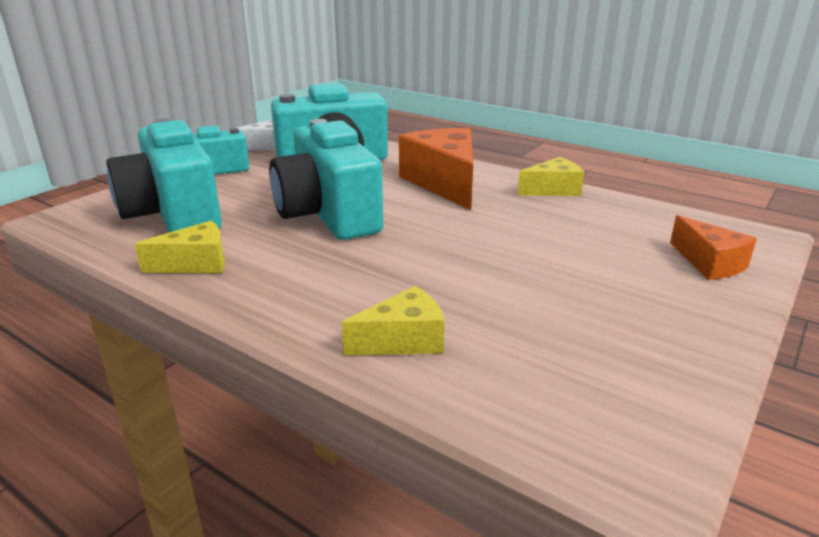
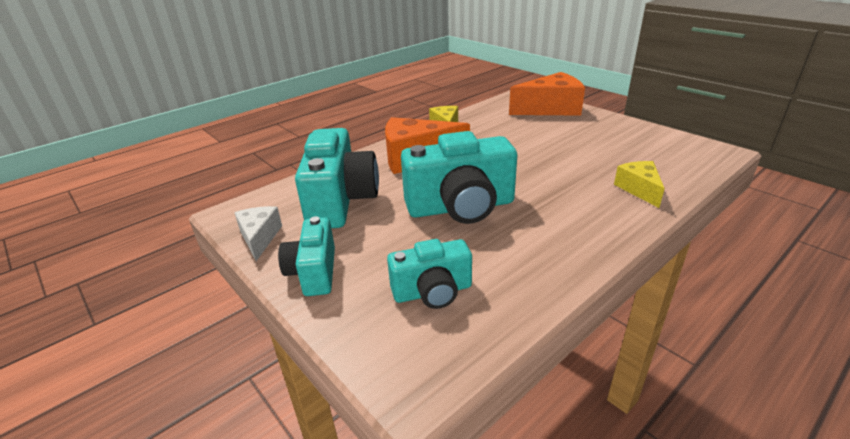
camera: 75 degrees left, 5 degrees up
turquoise camera [106,119,222,232] -> turquoise camera [387,239,472,309], size x0.59
yellow cheese [134,221,225,273] -> none
orange cheese [670,215,757,280] -> orange cheese [509,72,585,116], size x1.77

